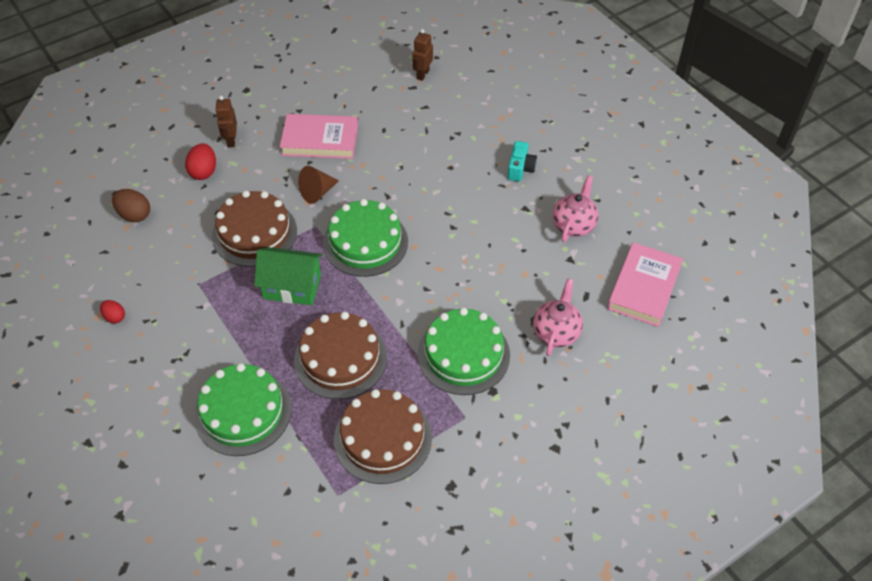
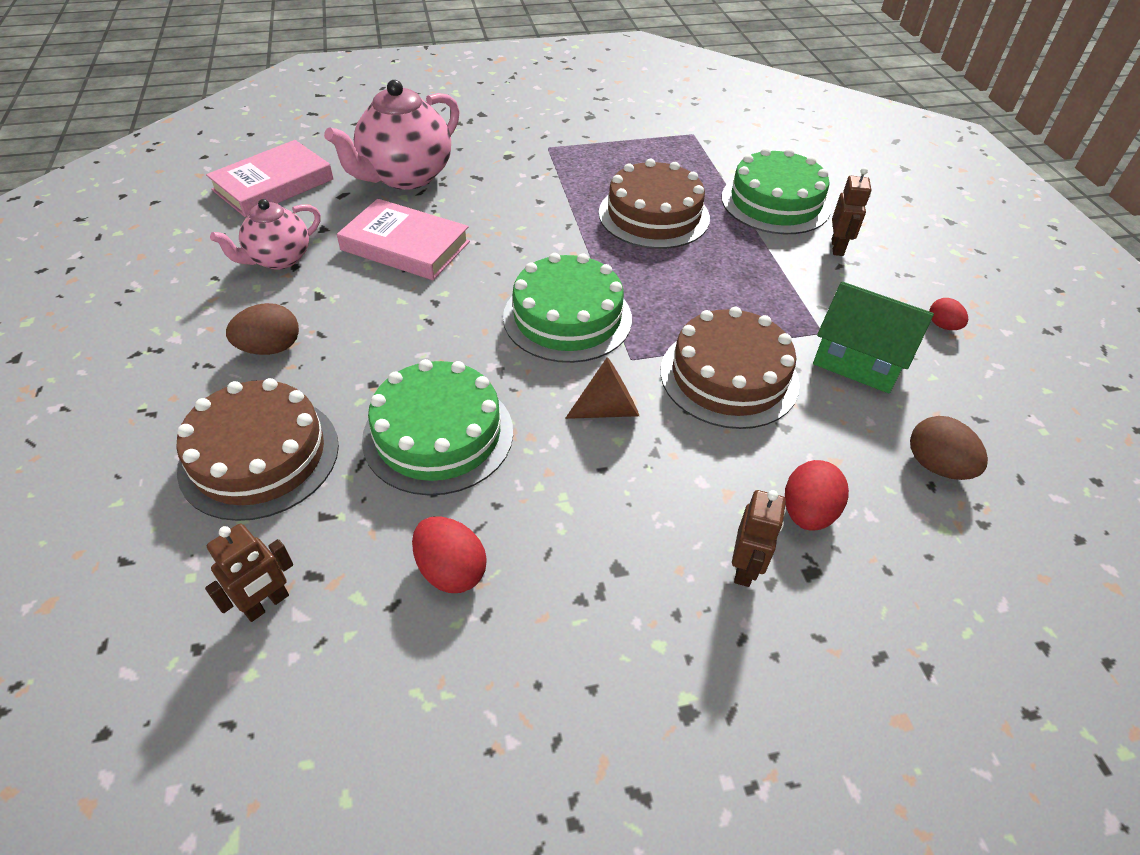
camera: 160 degrees left, 5 degrees down
green house [254,247,323,305] -> green house moved to [813,282,934,393]
pink book [280,114,358,159] -> pink book moved to [337,199,470,280]
brown cake [334,389,432,484] -> brown cake moved to [176,378,339,521]
green cake [418,308,510,395] -> green cake moved to [362,359,513,496]
turquoise camera [507,141,537,182] -> brown egg [226,303,299,355]
pink teapot [533,279,583,356] -> pink teapot [324,80,460,190], size x1.63
none -> red egg [412,516,487,593]
none -> brown robot [831,167,871,256]

